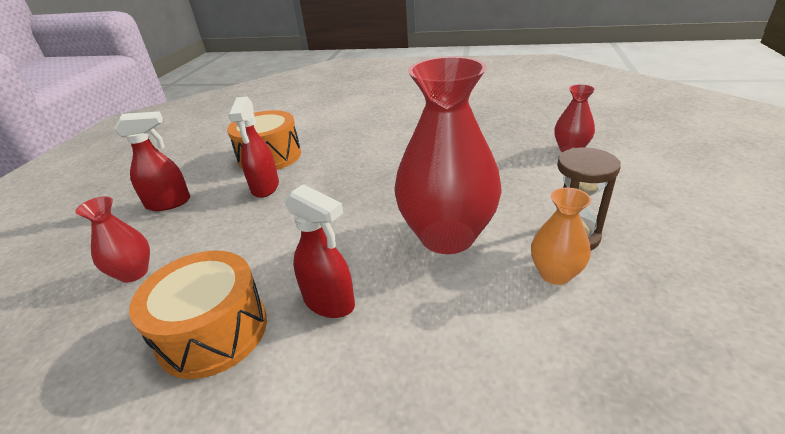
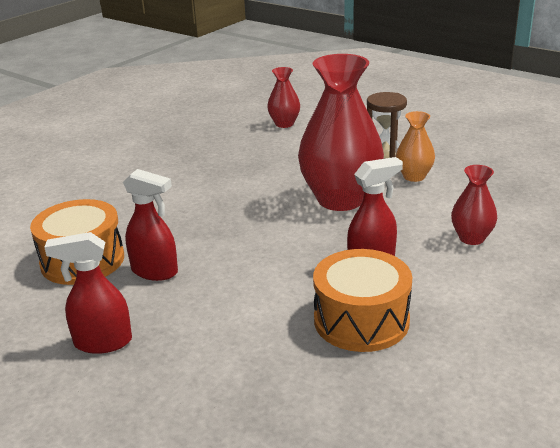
camera: 65 degrees left, 5 degrees down
red vase [75,196,150,283] -> red vase moved to [451,165,497,245]
red spray bottle [114,111,190,211] -> red spray bottle turned 105 degrees counterclockwise [44,232,132,354]

